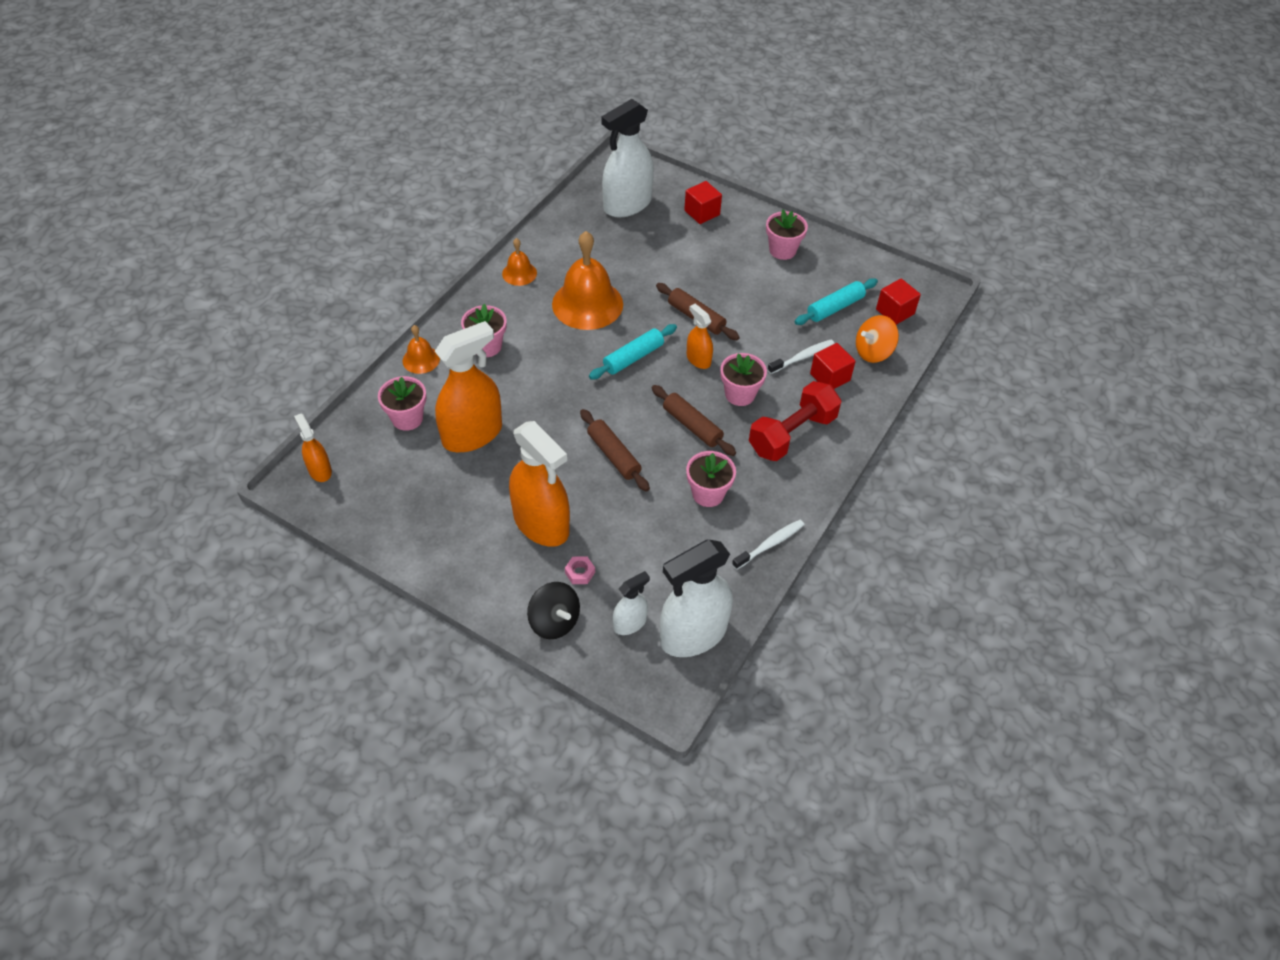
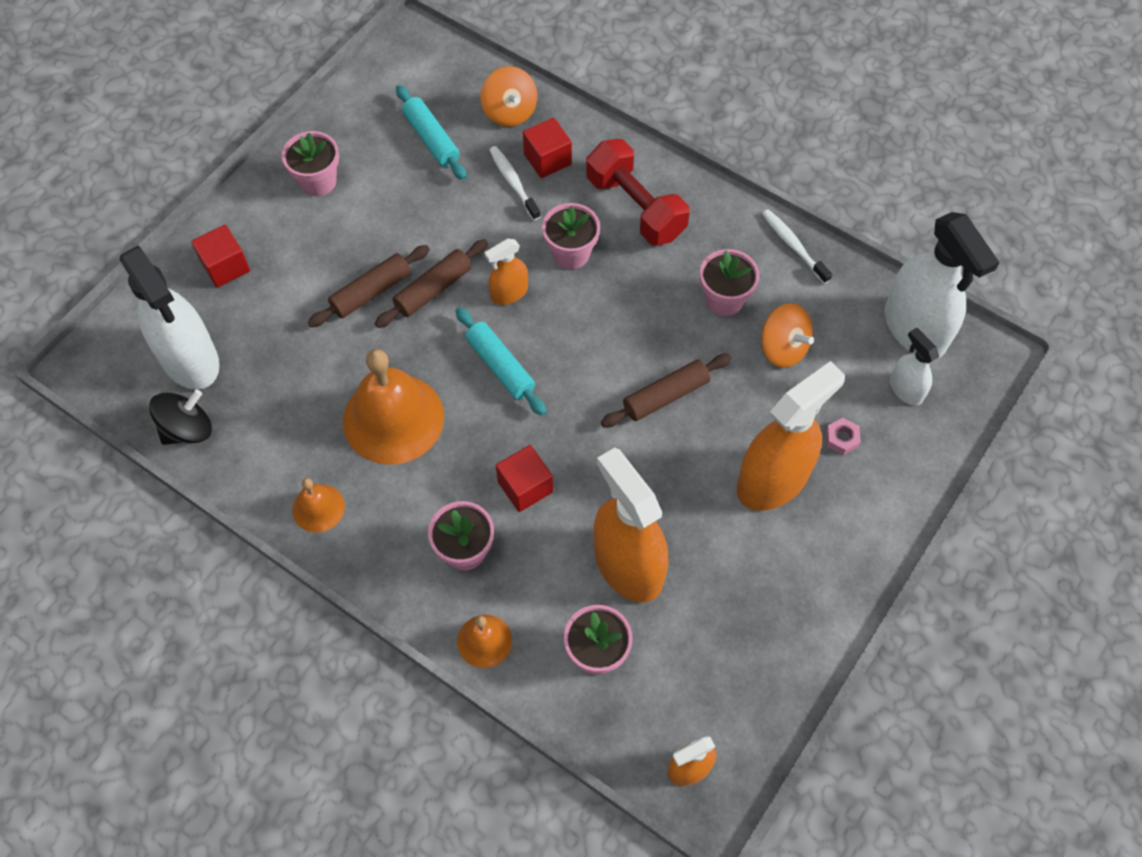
camera: 85 degrees left, 10 degrees up
black spinning top [527,582,580,639] -> black spinning top moved to [149,390,212,445]
brown rolling pin [652,385,736,456] -> brown rolling pin moved to [308,245,430,327]
red cube [876,278,921,325] -> red cube moved to [496,445,553,512]
none -> orange spinning top [761,303,814,368]

